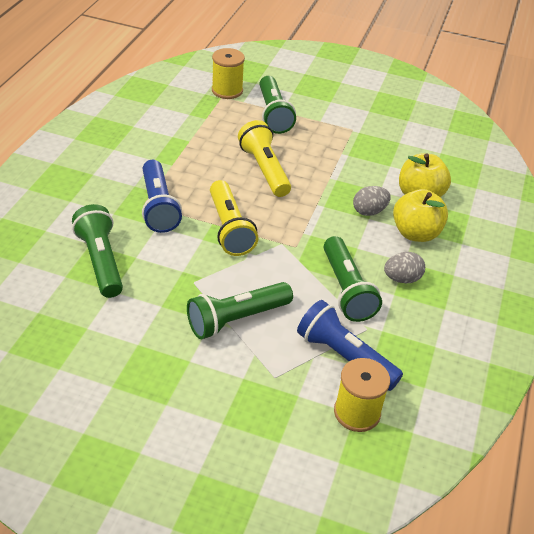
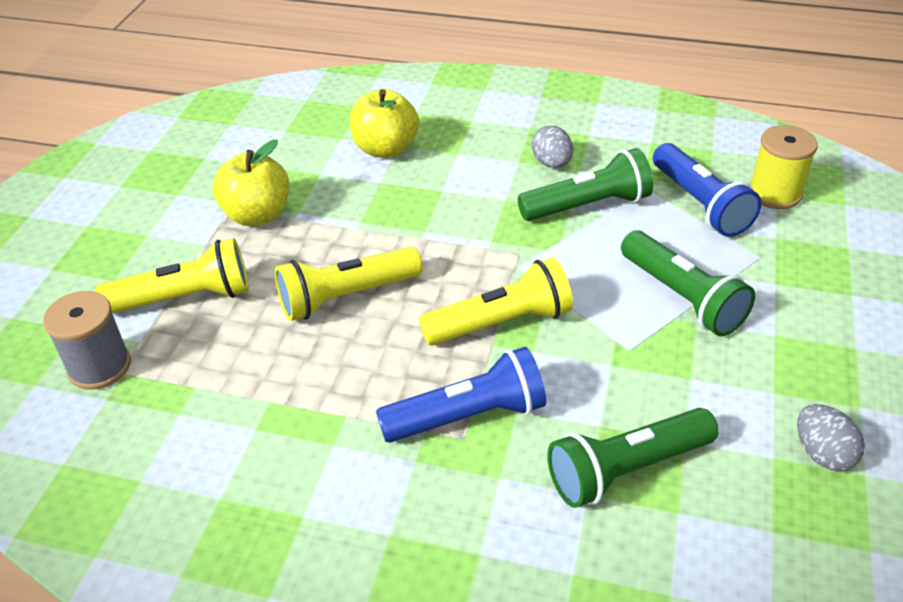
camera: 90 degrees left, 0 degrees up
yellow spool [212,48,245,99] -> grey spool [43,291,131,390]
green flashlight [259,76,296,134] -> yellow flashlight [95,238,249,313]
blue flashlight [297,300,403,391] -> blue flashlight turned 60 degrees counterclockwise [653,143,762,237]
grey egg [353,186,391,216] -> grey egg moved to [797,404,865,471]
yellow apple [393,189,448,242] -> yellow apple moved to [213,140,289,226]

